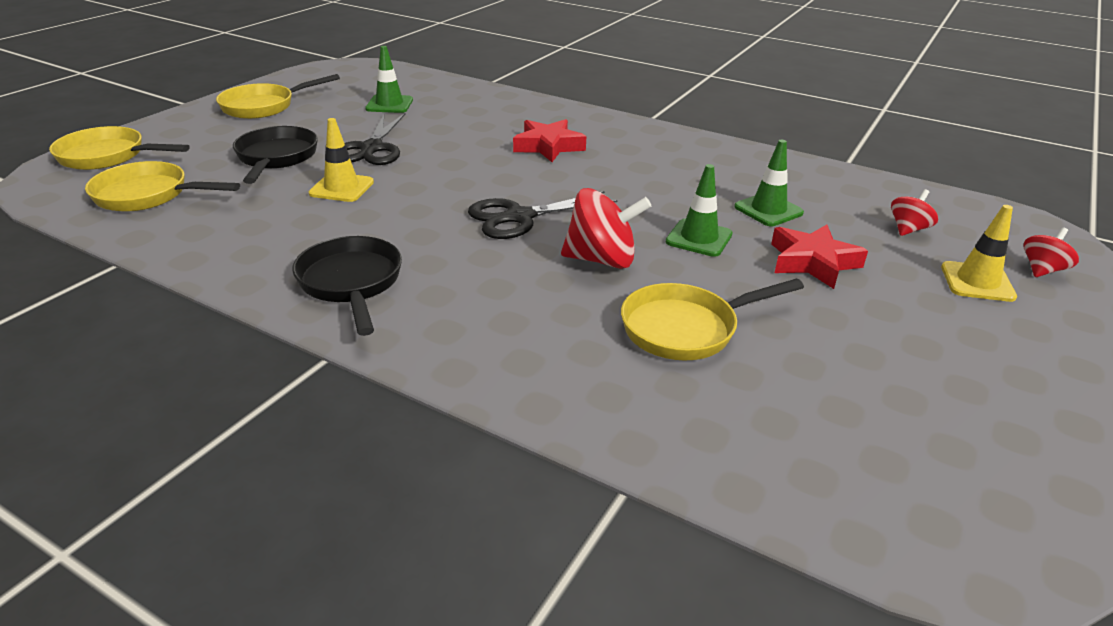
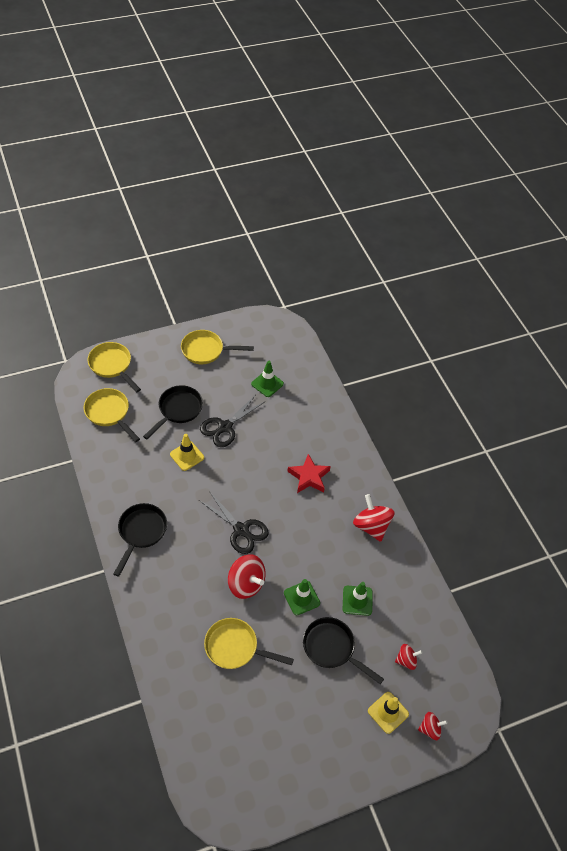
camera: 35 degrees right, 20 degrees up
black scissors [468,191,618,239] -> black scissors turned 150 degrees counterclockwise [199,491,269,554]
red star [771,225,868,289] -> black pan [303,617,384,684]
none -> red spinning top [353,494,395,542]

